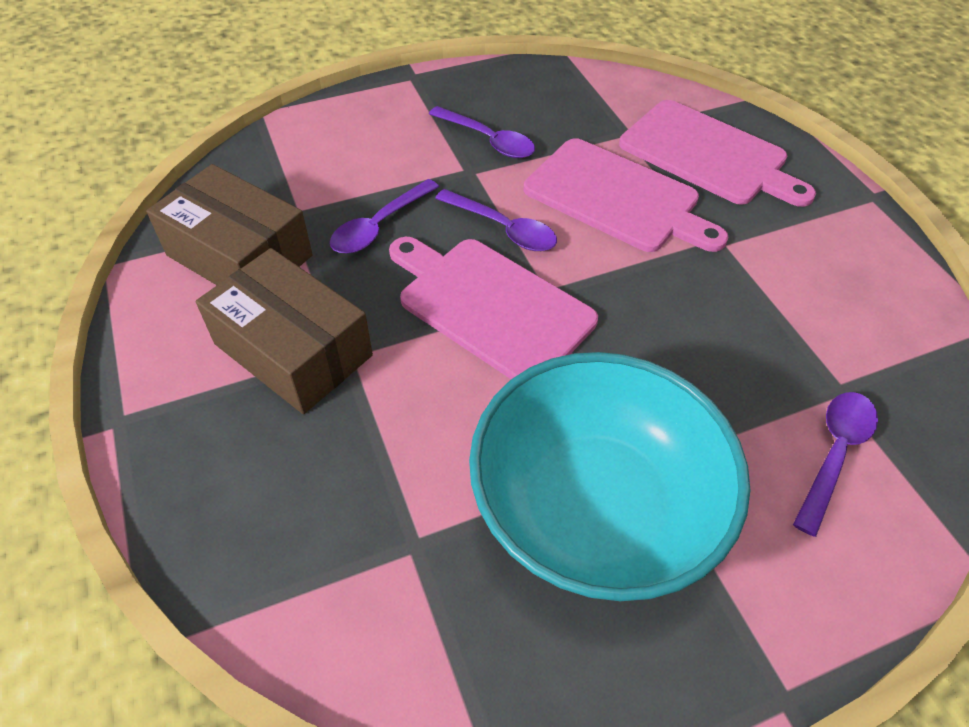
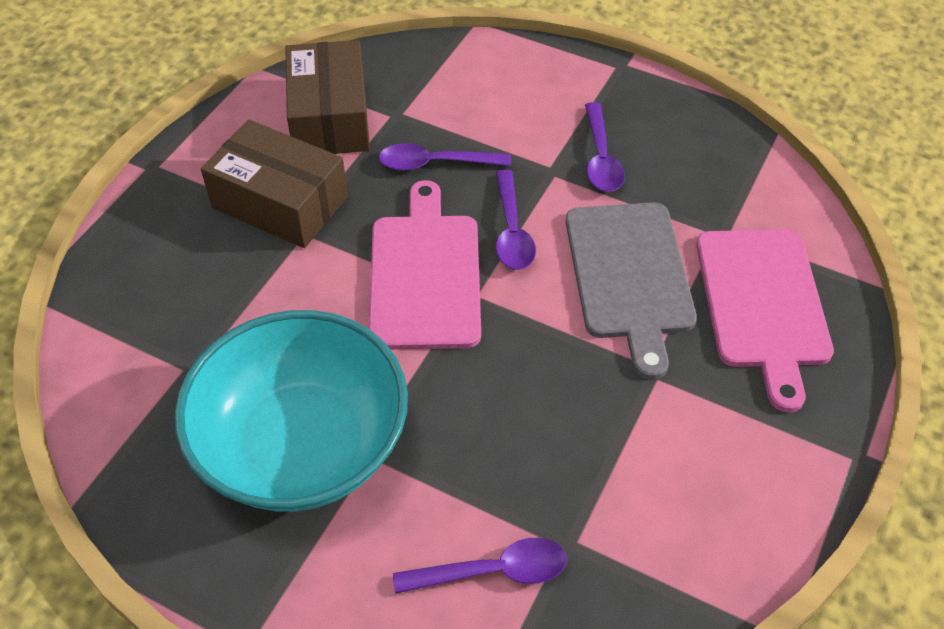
camera: 50 degrees right, 0 degrees up
brown box [196,248,373,414] -> brown box turned 60 degrees counterclockwise [201,120,348,248]
pink cutting board [524,138,729,252] -> grey cutting board [566,202,697,380]

